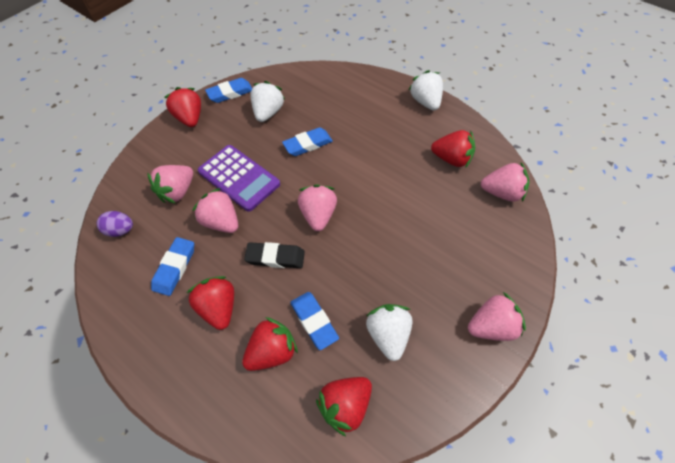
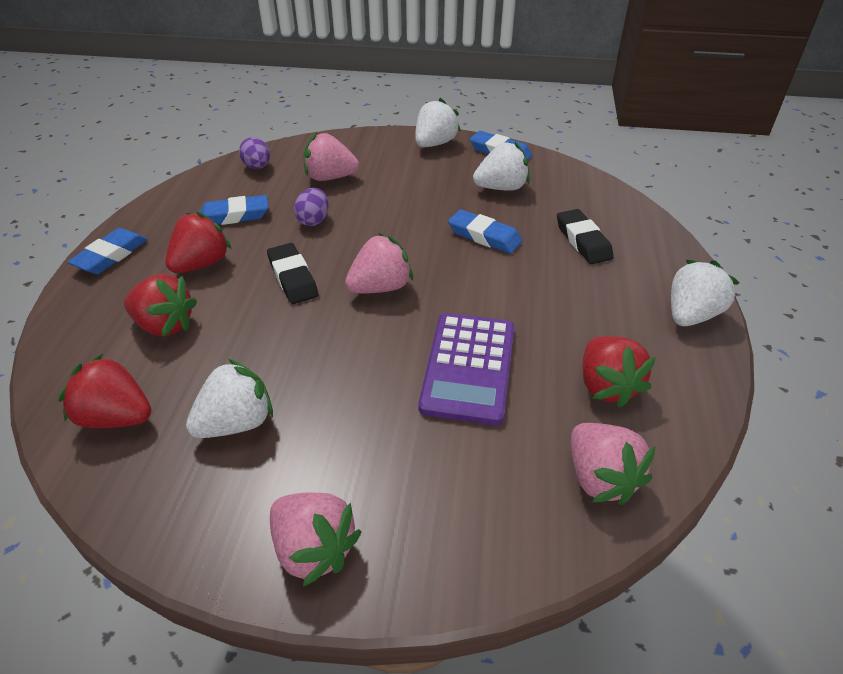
camera: 60 degrees right, 15 degrees down
red strawberry [164,87,201,127] -> white strawberry [415,98,461,147]
pink strawberry [192,188,238,233] -> purple egg [294,188,329,226]
purple calculator [198,145,280,212] -> purple calculator moved to [419,313,514,425]
blue eraser [290,292,339,350] -> blue eraser moved to [68,228,148,274]
none -> black eraser [557,209,614,264]

